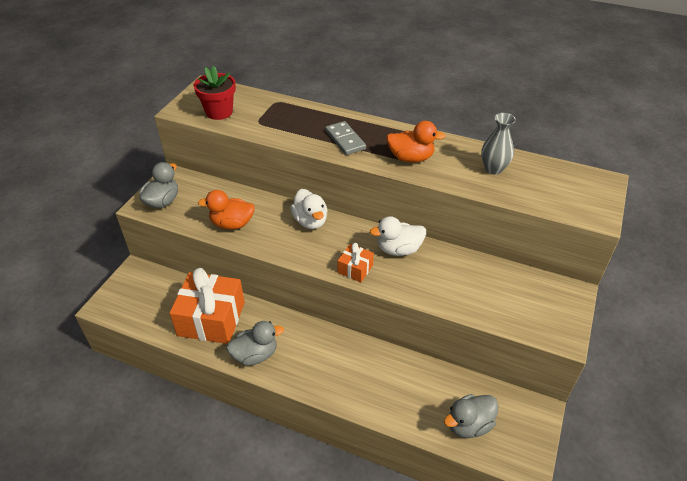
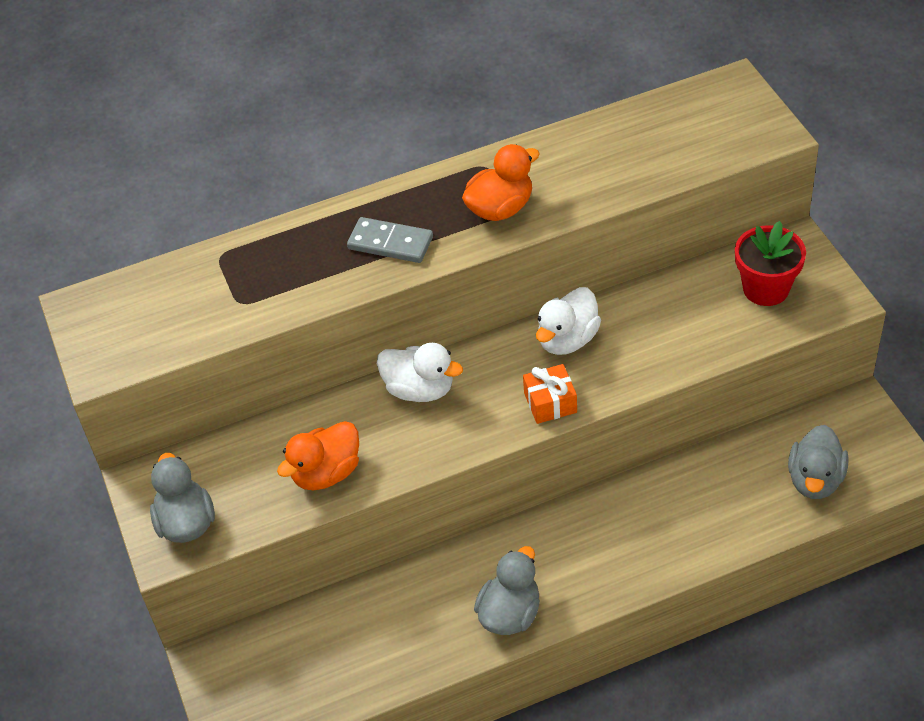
camera: 40 degrees left, 5 degrees up
orange gift [170,268,245,344] -> none
red flower pot [193,65,236,120] -> red flower pot moved to [735,221,806,306]
grey vase [481,113,516,175] -> none

